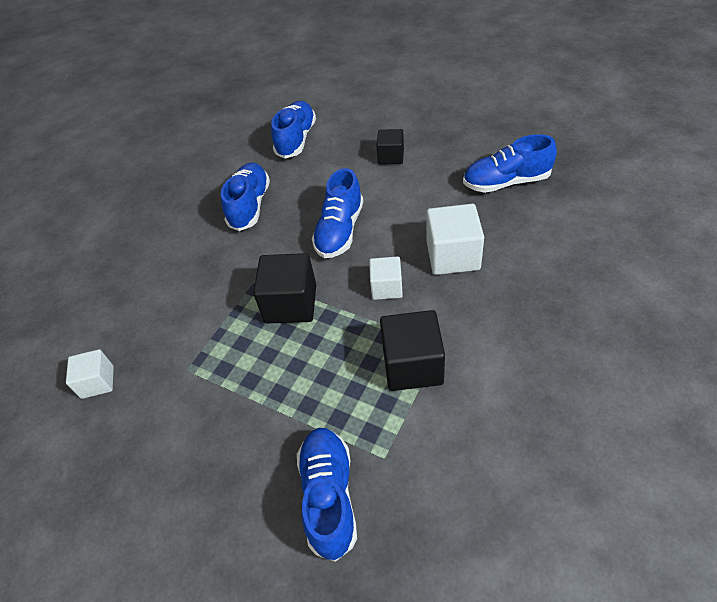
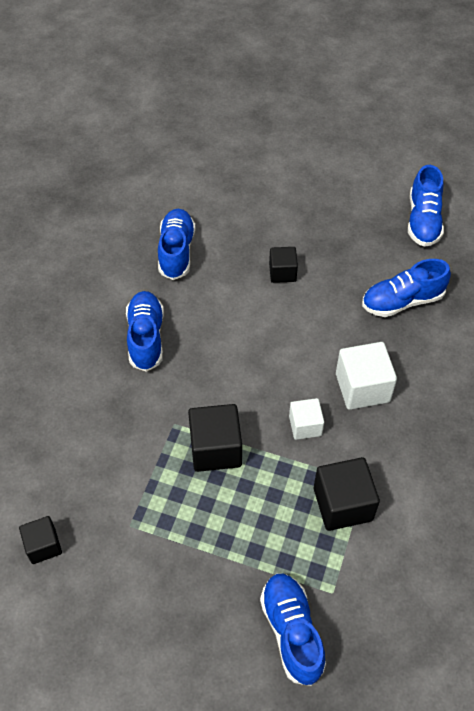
camera: 15 degrees left, 5 degrees up
white cube [66,349,114,399] -> black cube [19,516,62,564]
blue shoe [312,168,363,258] -> blue shoe moved to [408,165,444,247]

